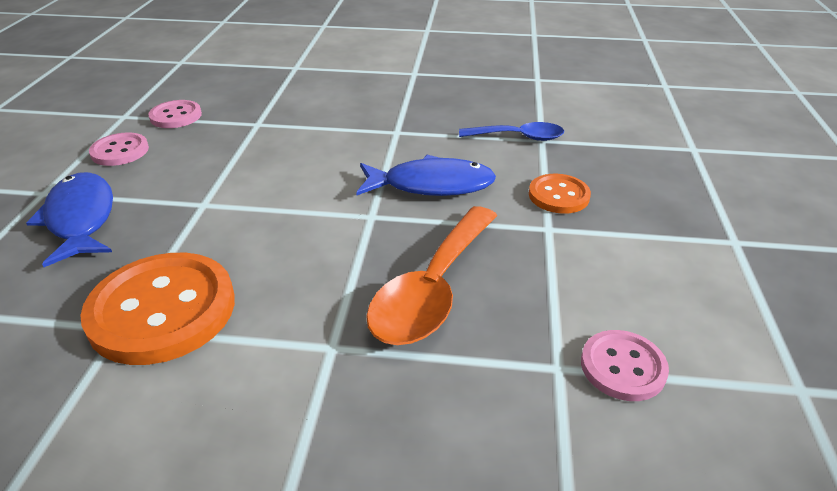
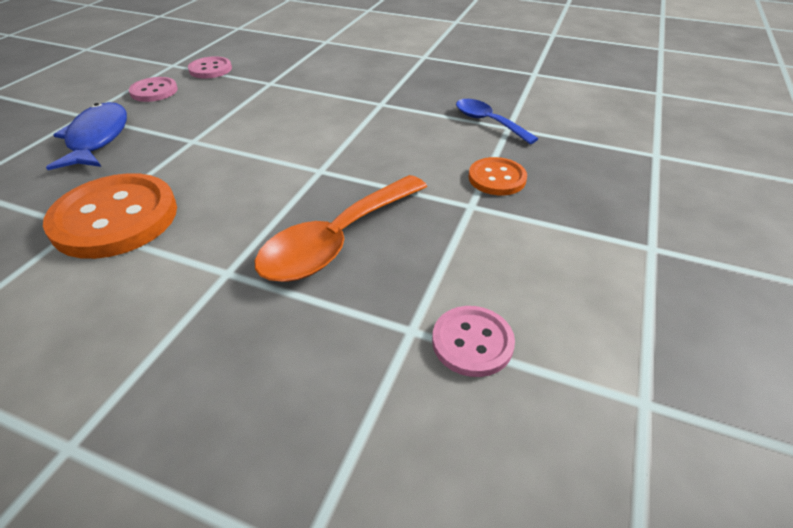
camera: 15 degrees right, 5 degrees up
blue fish [356,155,496,196] -> none
blue spoon [459,122,564,141] -> blue spoon turned 150 degrees counterclockwise [456,99,538,144]

